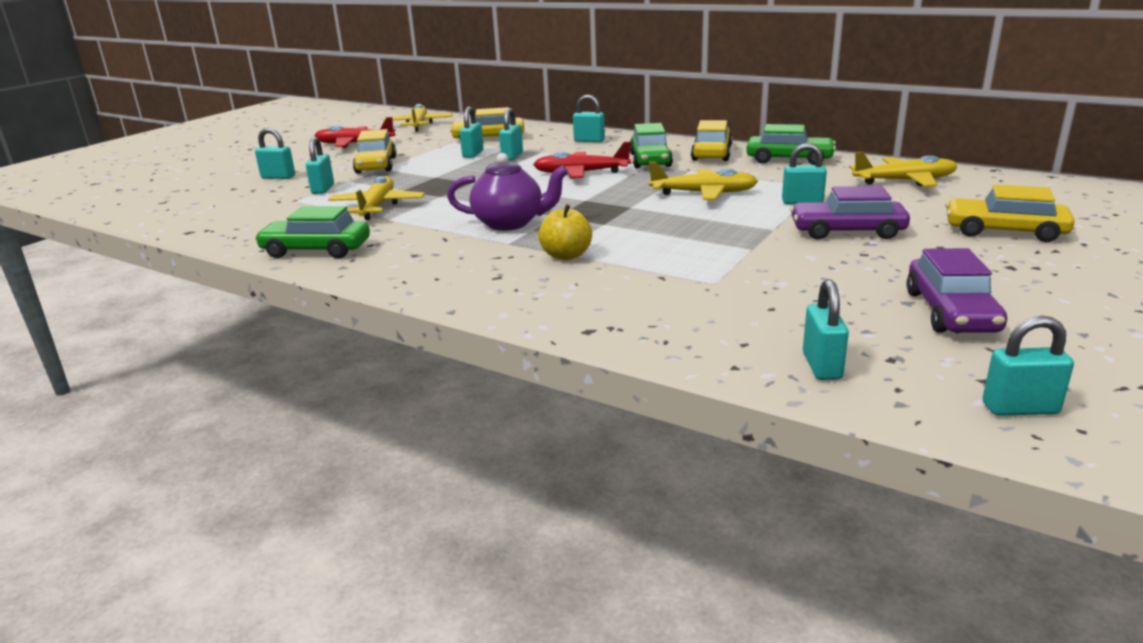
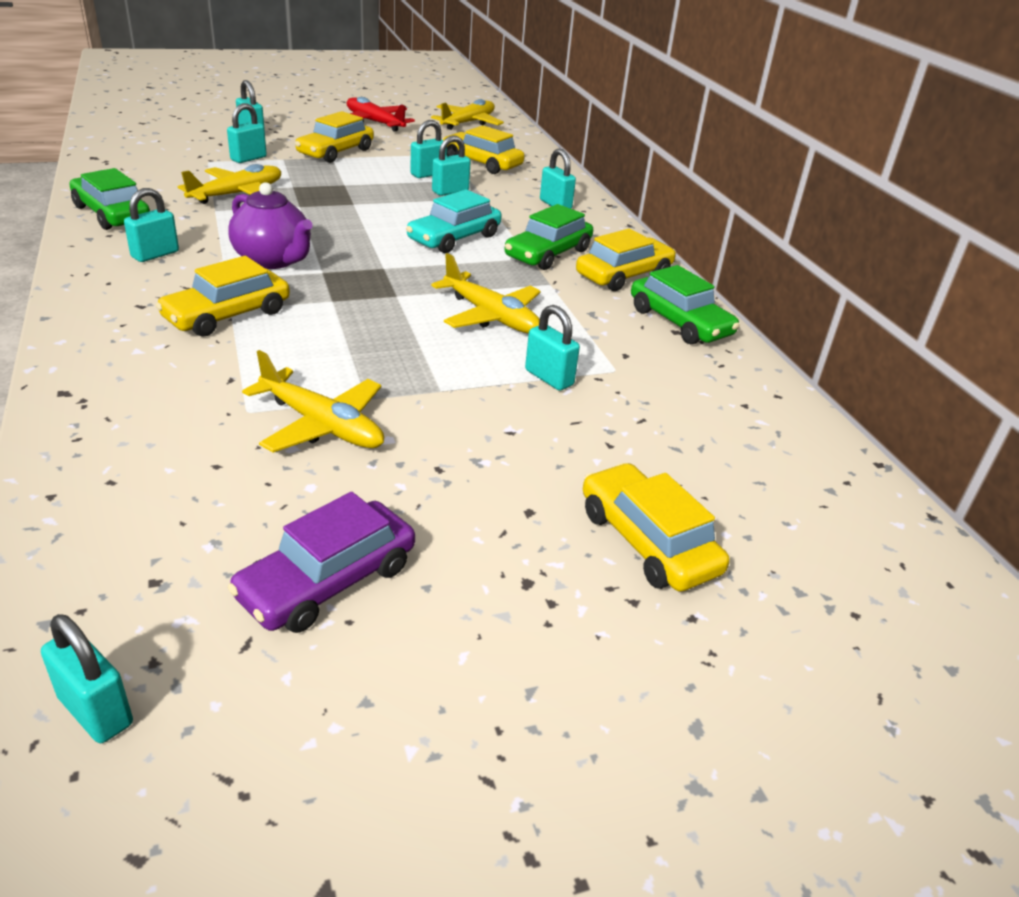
camera: 35 degrees right, 10 degrees up
red plane [533,142,631,179] -> turquoise car [406,190,502,253]
yellow apple [538,204,592,260] -> yellow car [155,256,290,337]
purple car [790,186,910,240] -> none
turquoise padlock [803,279,849,380] -> turquoise padlock moved to [124,188,179,262]
yellow plane [850,152,958,187] -> yellow plane moved to [242,350,384,452]

